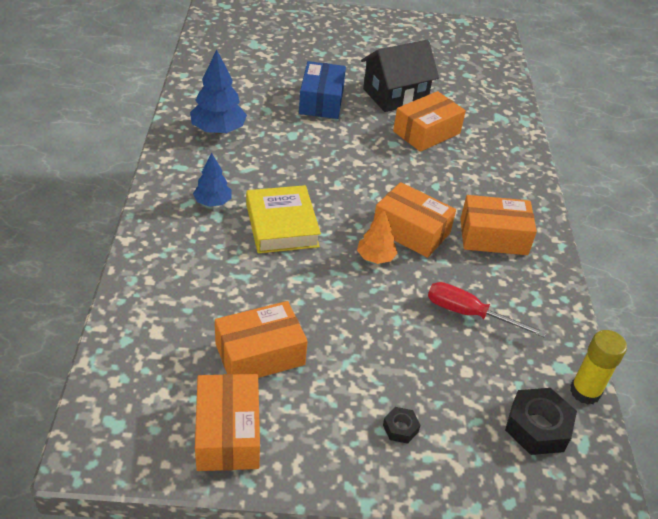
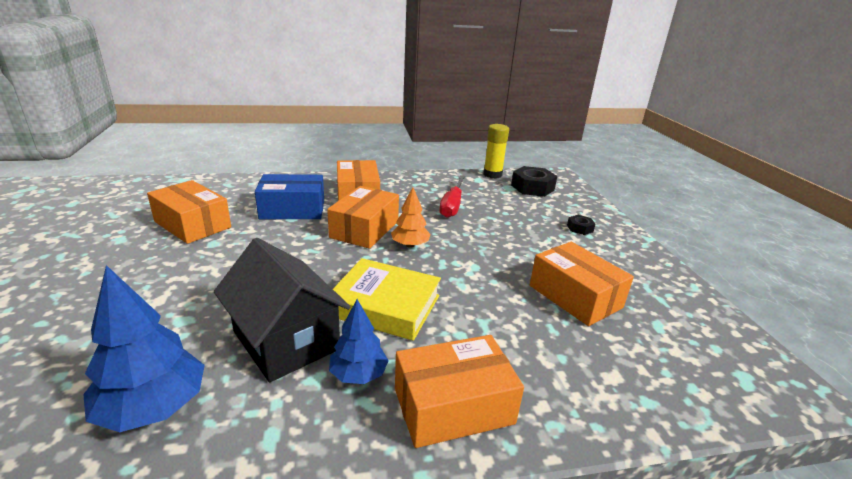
camera: 100 degrees left, 15 degrees down
orange box [195,374,260,471] -> orange box moved to [395,335,524,448]
yellow book [246,185,321,253] -> yellow book turned 45 degrees clockwise [333,258,441,341]
blue box [299,61,346,119] -> blue box moved to [255,174,324,219]
black house [361,40,439,112] -> black house moved to [214,238,350,382]

